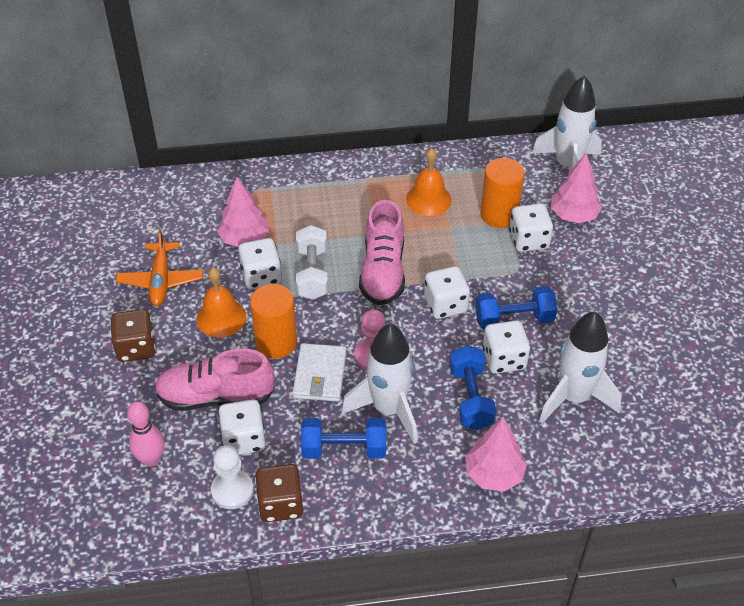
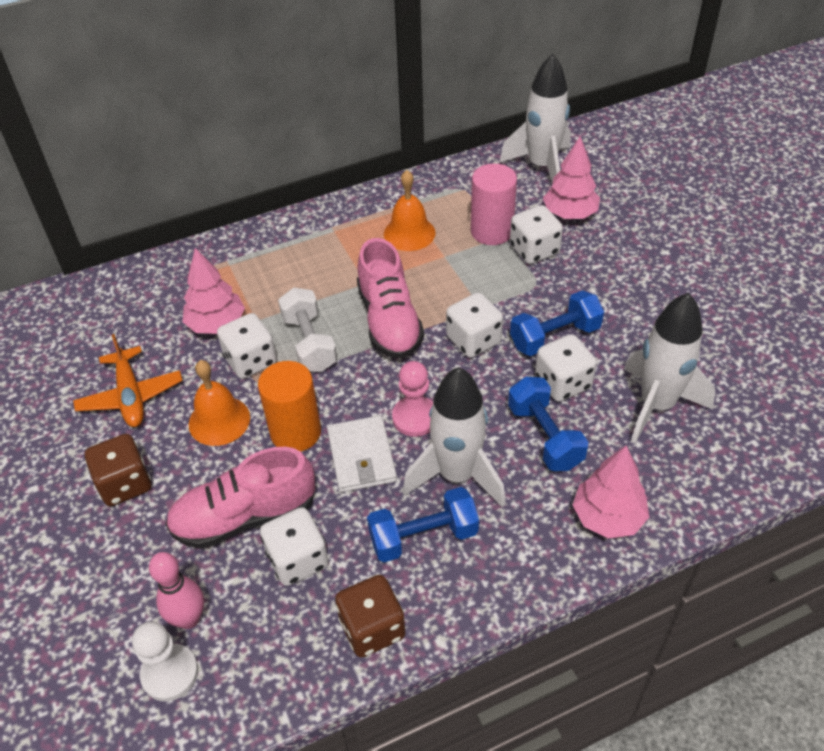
camera: 15 degrees left, 0 degrees up
white pawn [211,445,254,509] -> white pawn moved to [132,621,198,702]
orange cylinder [481,158,524,228] -> pink cylinder [471,164,517,245]

